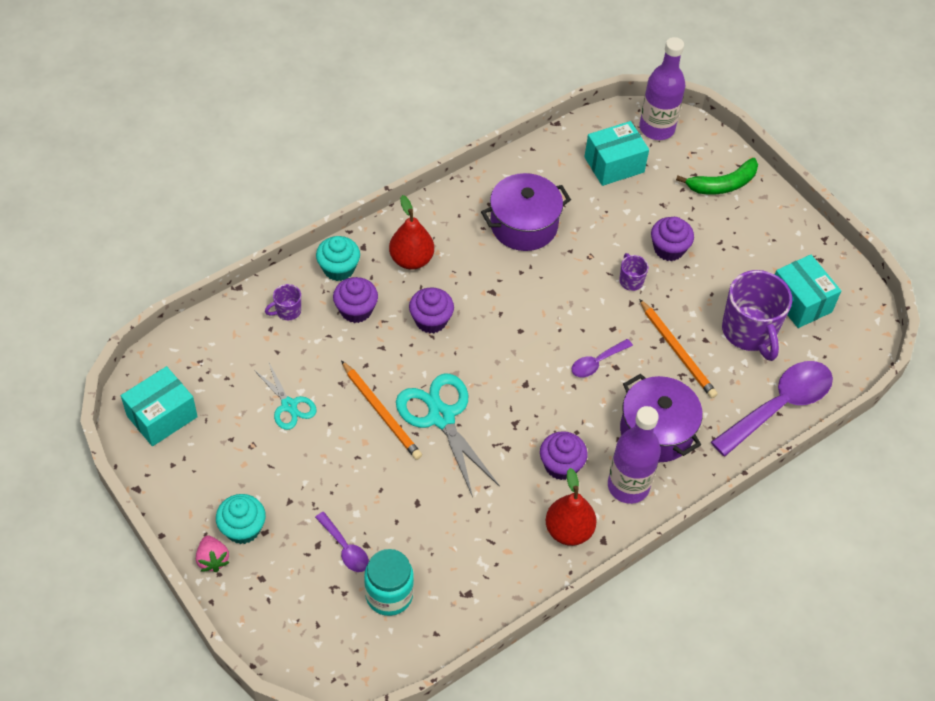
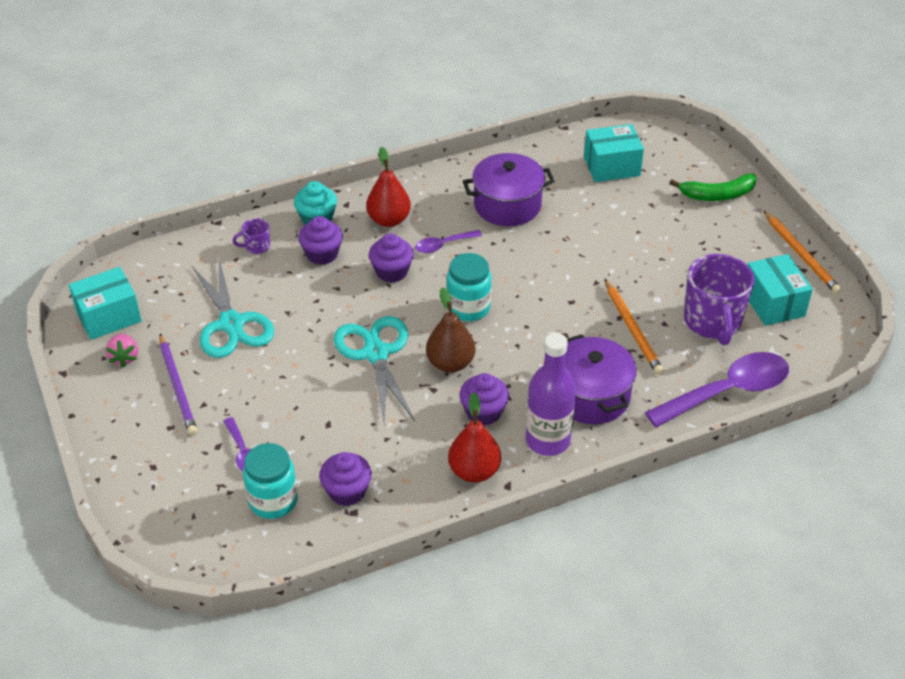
camera: 15 degrees right, 10 degrees down
pink strawberry [196,536,230,572] -> pink strawberry moved to [106,334,138,367]
turquoise cupcake [216,494,266,544] -> none
turquoise scissors [254,361,317,430] -> turquoise scissors [192,259,274,358], size x1.72
orange pencil [341,361,422,460] -> orange pencil moved to [764,211,842,294]
purple spoon [572,339,633,377] -> purple spoon moved to [415,230,482,253]
purple mug [619,253,649,291] -> none
purple bottle [639,37,685,140] -> none
purple cupcake [651,217,694,261] -> purple cupcake moved to [319,452,372,506]
none -> purple pencil [159,334,197,436]
none -> brown pear [426,287,475,373]
none -> turquoise jar [446,253,492,321]

